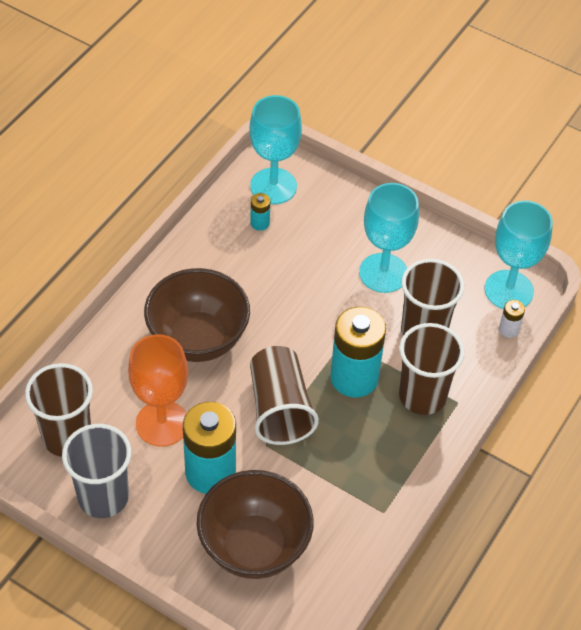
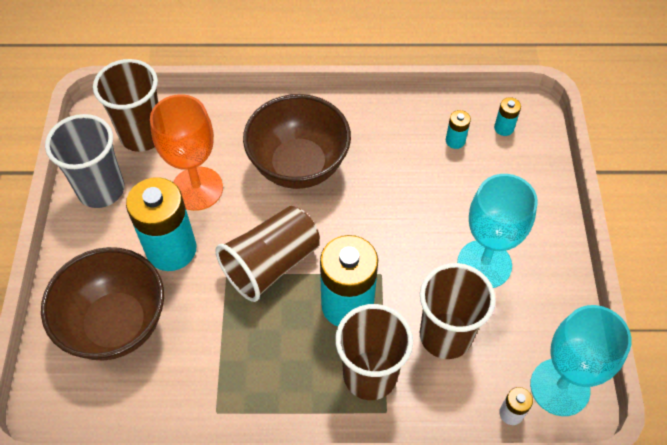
camera: 60 degrees right, 5 degrees up
turquoise goblet [250,95,302,204] -> turquoise battery [494,97,521,136]

